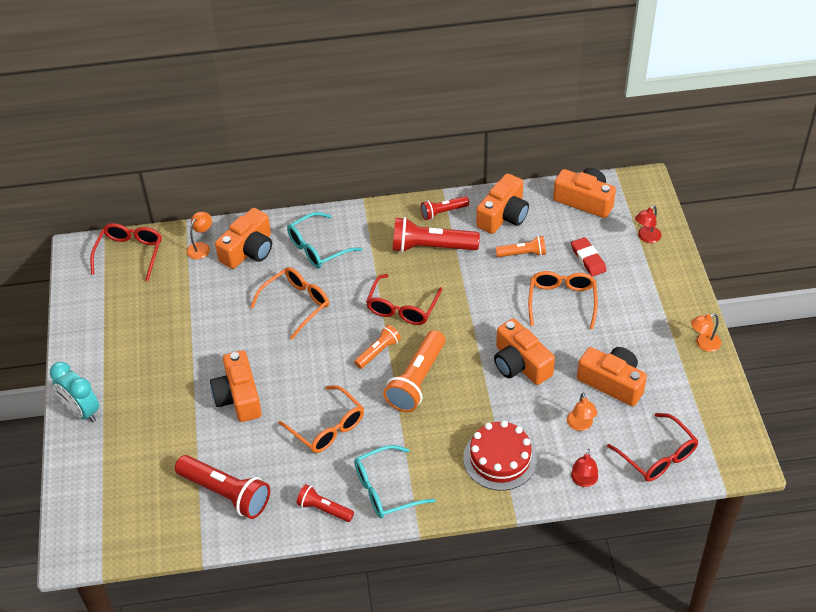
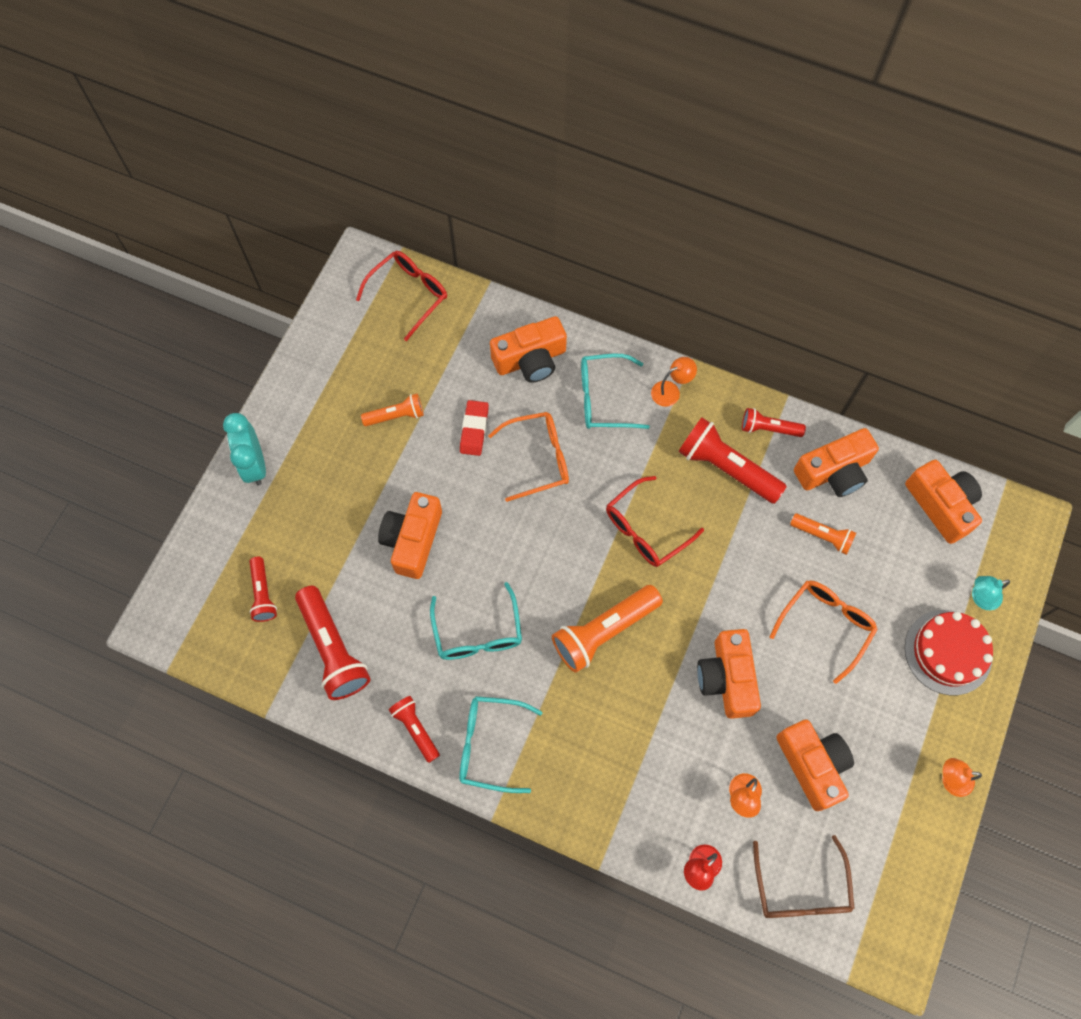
camera: 30 degrees right, 20 degrees up
orange lamp [187,212,212,259] -> orange lamp moved to [651,357,697,407]
orange glasses [278,385,364,453] -> turquoise glasses [430,582,522,660]
orange flashlight [354,325,401,369] -> orange flashlight moved to [361,394,424,426]
red cake [463,421,537,491] -> red cake moved to [905,610,993,695]
red eraser [571,237,607,277] -> red eraser moved to [460,400,489,456]
red glasses [607,413,699,482] -> brown glasses [753,835,855,918]
red lamp [635,205,662,243] -> turquoise lamp [972,576,1010,610]
none -> red flashlight [249,557,277,622]

